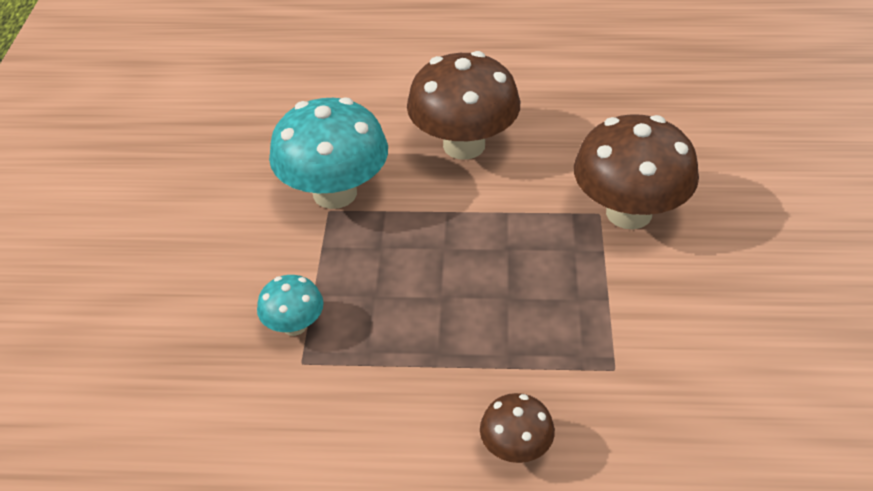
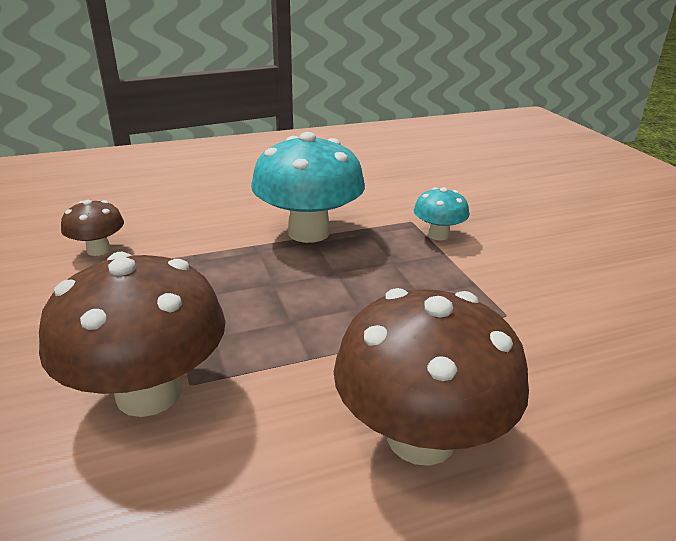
camera: 155 degrees right, 15 degrees down
turquoise mushroom [269,97,388,209] -> turquoise mushroom moved to [251,132,365,243]
brown mushroom [480,393,555,463] -> brown mushroom moved to [61,200,124,256]

